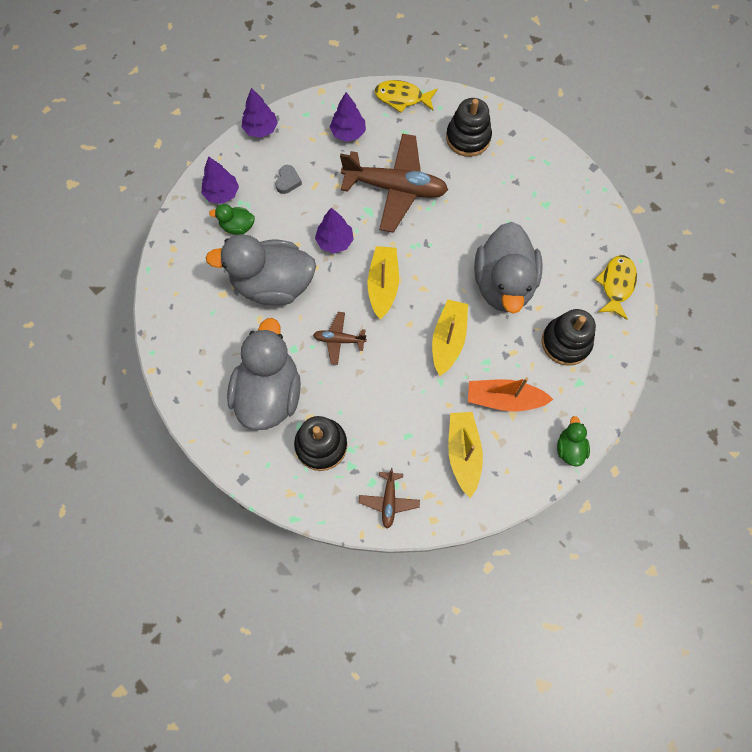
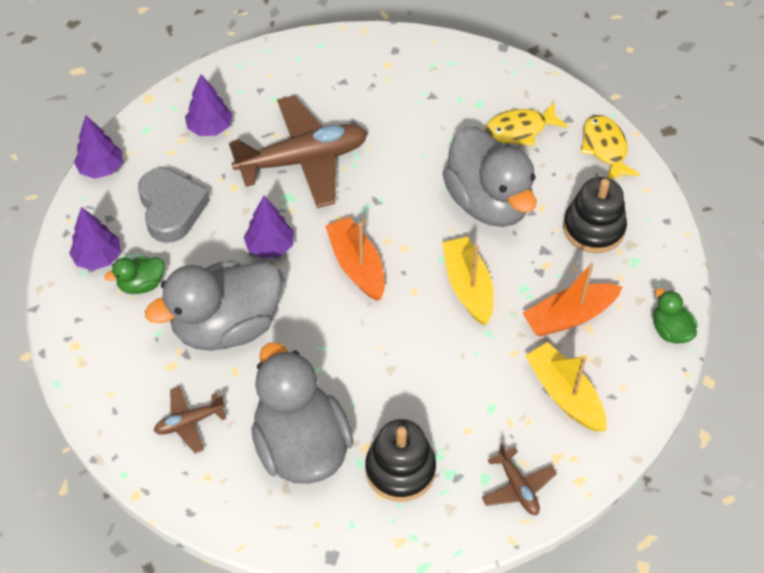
camera: 30 degrees left, 15 degrees down
grey heart [275,165,302,194] -> grey heart [138,168,210,243], size x2.04
brown plane [313,312,367,365] -> brown plane moved to [154,386,226,453]
yellow boat [368,246,399,319] -> orange boat [325,217,385,301]
yellow fish [374,80,438,113] -> yellow fish moved to [484,102,568,146]
black stacking toy [446,98,492,157] -> none

